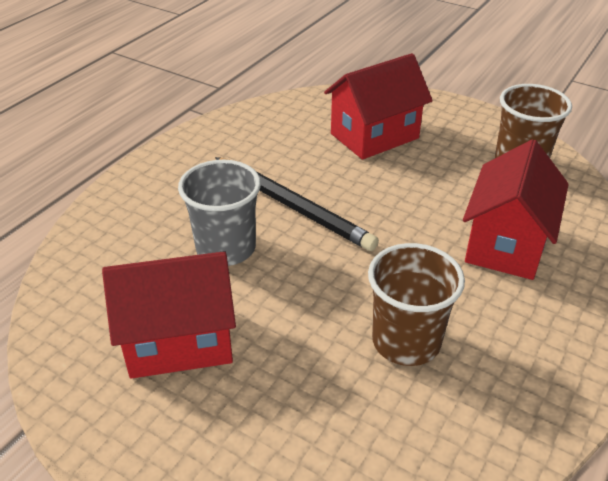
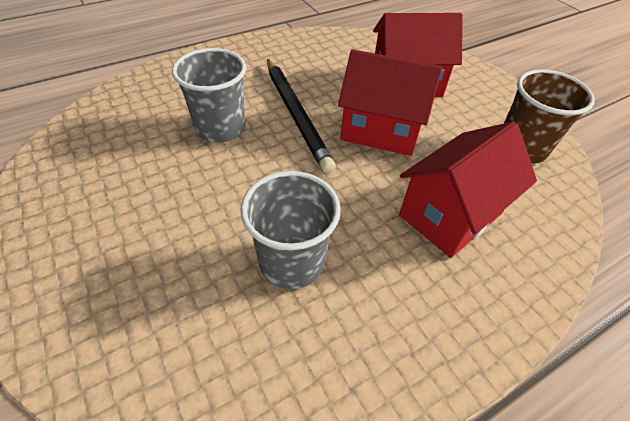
camera: 25 degrees right, 10 degrees up
red house [102,251,236,379] -> red house moved to [338,49,442,156]
brown cup [368,243,465,366] -> grey cup [241,171,340,289]

